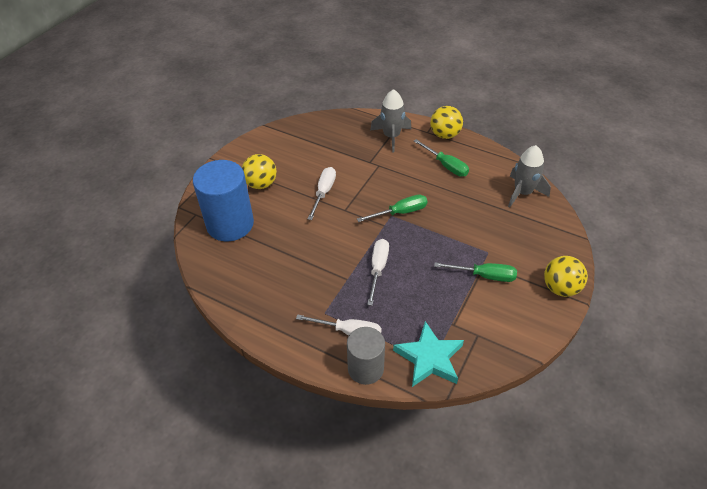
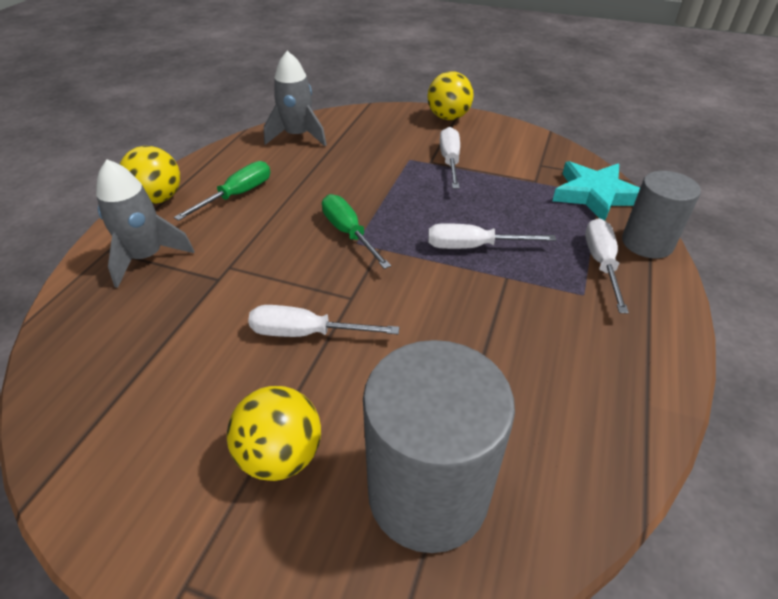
camera: 100 degrees left, 5 degrees down
blue cylinder [193,160,254,241] -> grey cylinder [363,340,515,553]
green screwdriver [434,262,517,282] -> white screwdriver [440,127,460,188]

